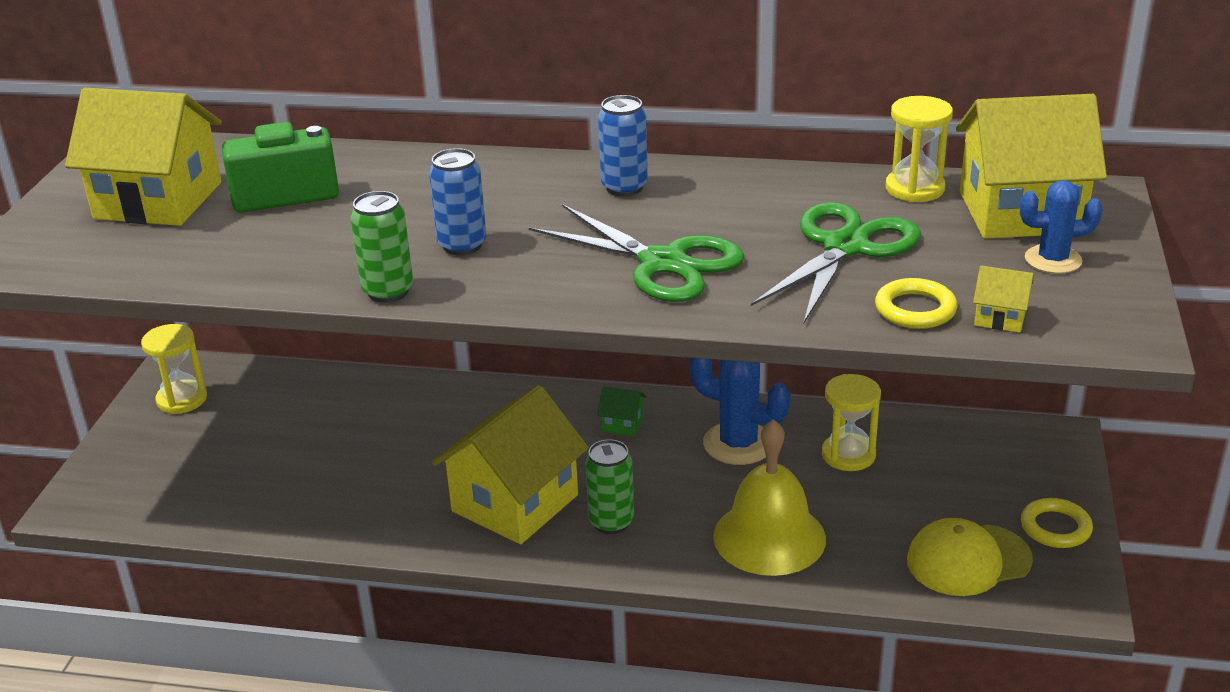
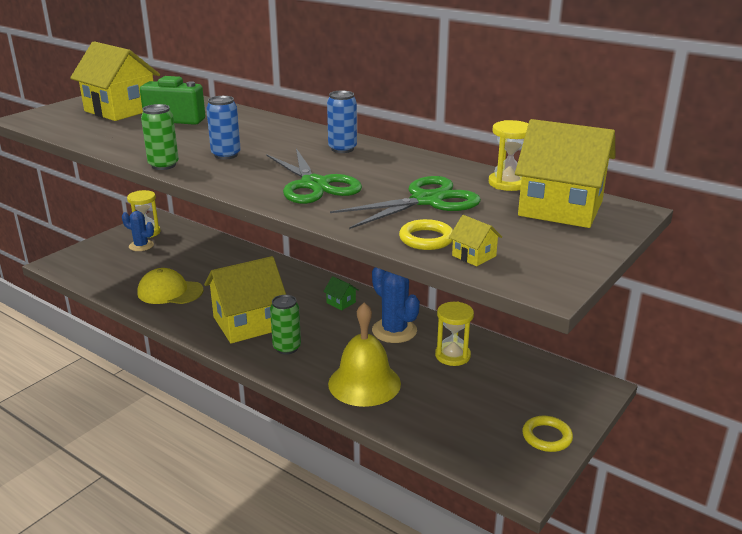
camera: 25 degrees right, 5 degrees down
yellow cap [907,518,1033,596] -> yellow cap moved to [137,268,203,304]
blue cactus [1020,180,1103,274] -> blue cactus moved to [122,211,154,251]

